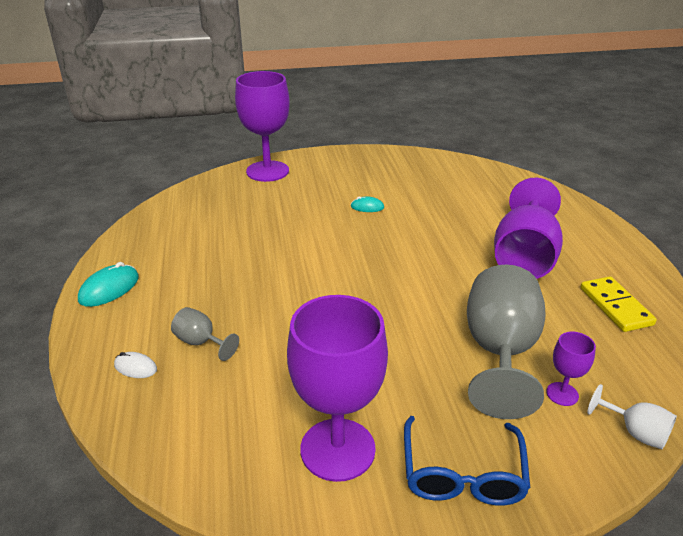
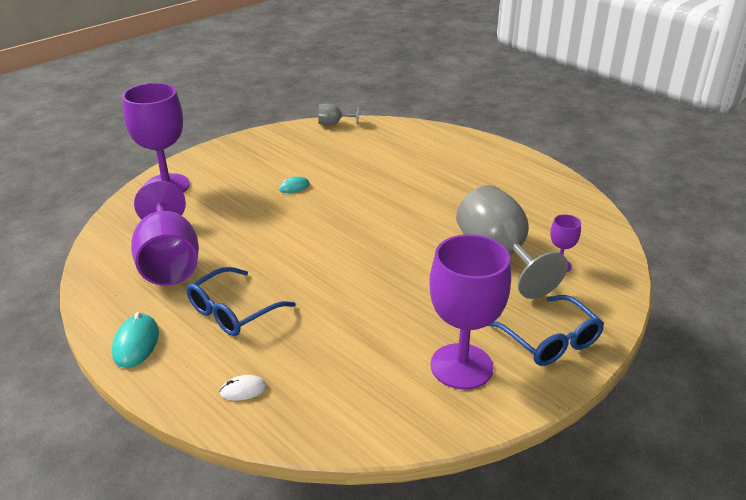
camera: 35 degrees left, 0 degrees up
grey goblet [171,307,239,361] -> grey goblet moved to [319,104,359,125]
purple goblet [494,178,563,279] -> purple goblet moved to [131,181,199,286]
yellow domino [580,276,657,332] -> none
white goblet [587,384,677,449] -> none
none -> blue glasses [186,267,296,336]

